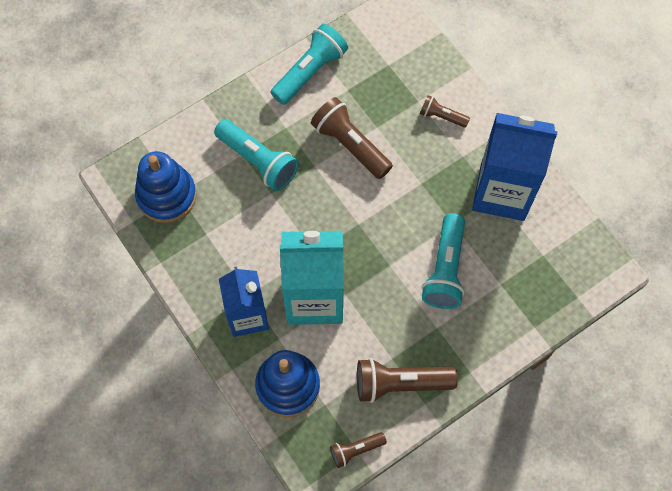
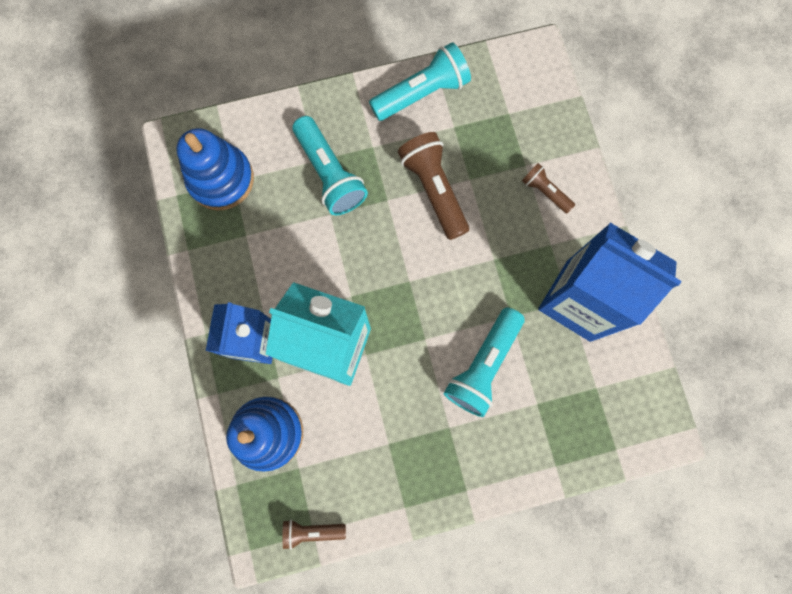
camera: 20 degrees right, 10 degrees up
brown flashlight [357,358,458,403] -> none

